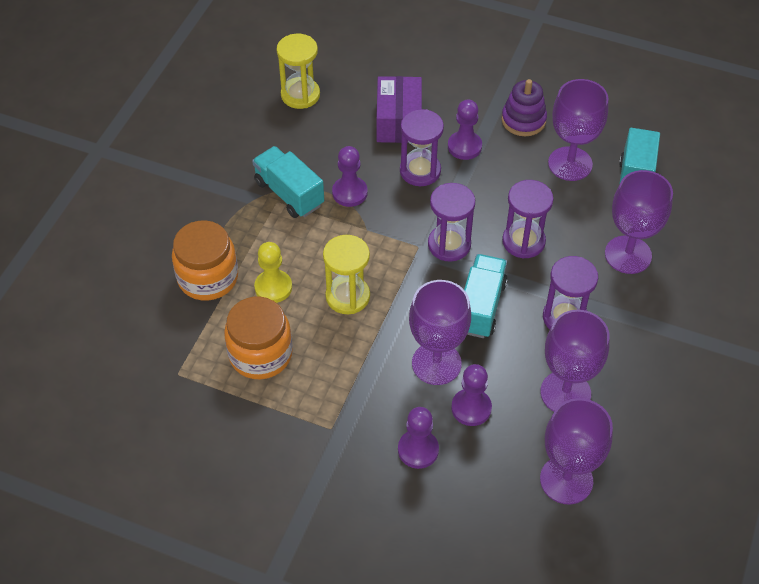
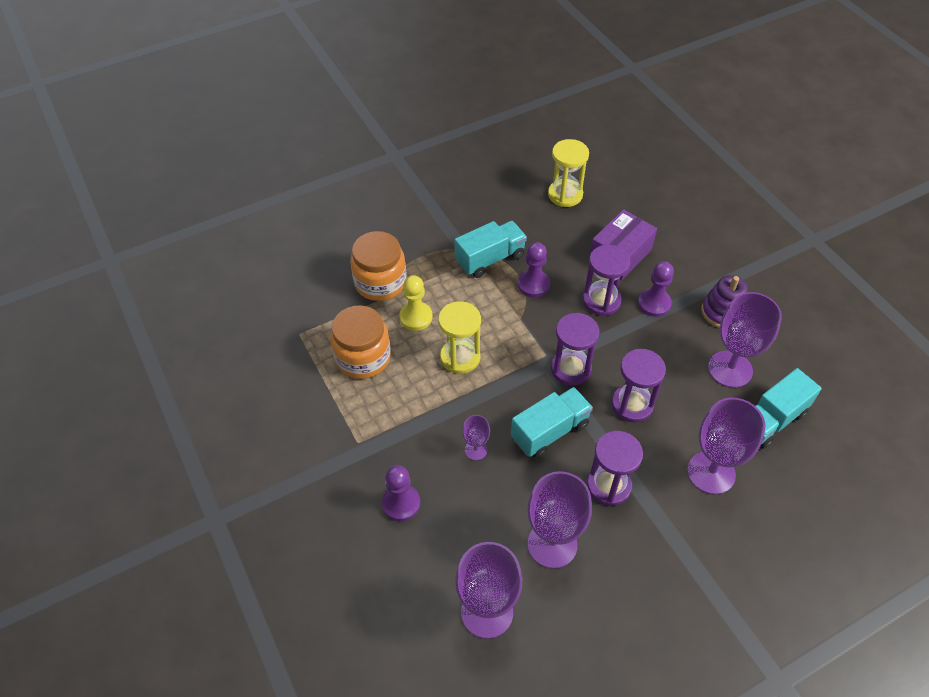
camera: 40 degrees right, 0 degrees up
turquoise truck [252,146,324,218] -> turquoise truck turned 60 degrees clockwise [455,221,527,278]
purple goblet [409,280,471,385] -> purple goblet [462,415,490,460], size x0.49
purple pawn [451,364,492,426] -> none

